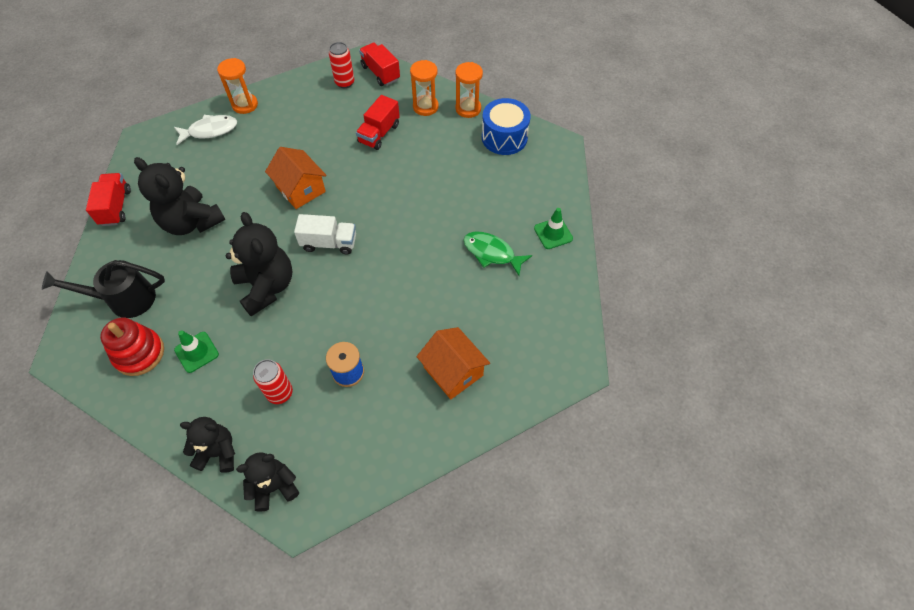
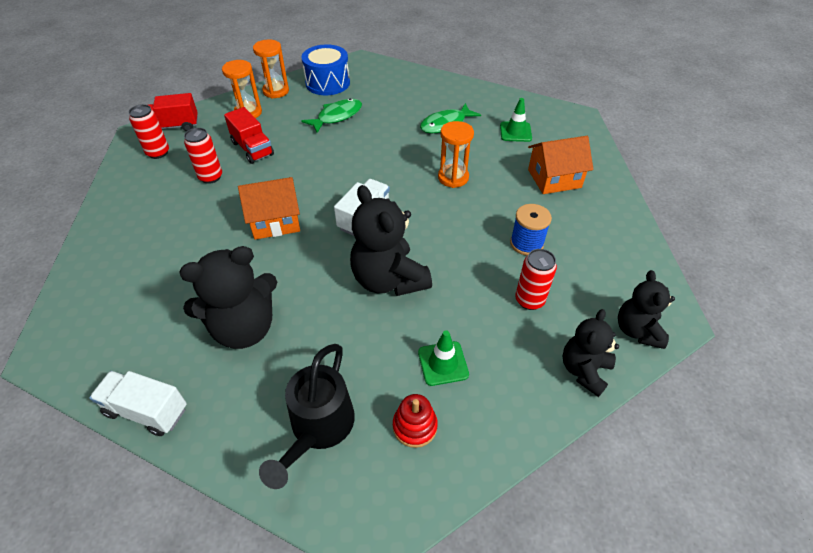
camera: 65 degrees left, 10 degrees down
red truck [86,173,131,226] -> white truck [89,371,187,436]
red stacking toy [100,318,164,376] -> red stacking toy [393,394,438,448], size x0.65
white fish [174,115,237,145] -> none
orange hourglass [217,58,258,114] -> orange hourglass moved to [438,121,474,188]
black teddy bear [226,212,293,316] -> black teddy bear turned 120 degrees counterclockwise [350,185,432,296]
green traffic cone [534,208,573,249] -> green traffic cone moved to [500,98,532,142]
none -> red can [184,128,222,184]
none -> green fish [301,98,362,133]

